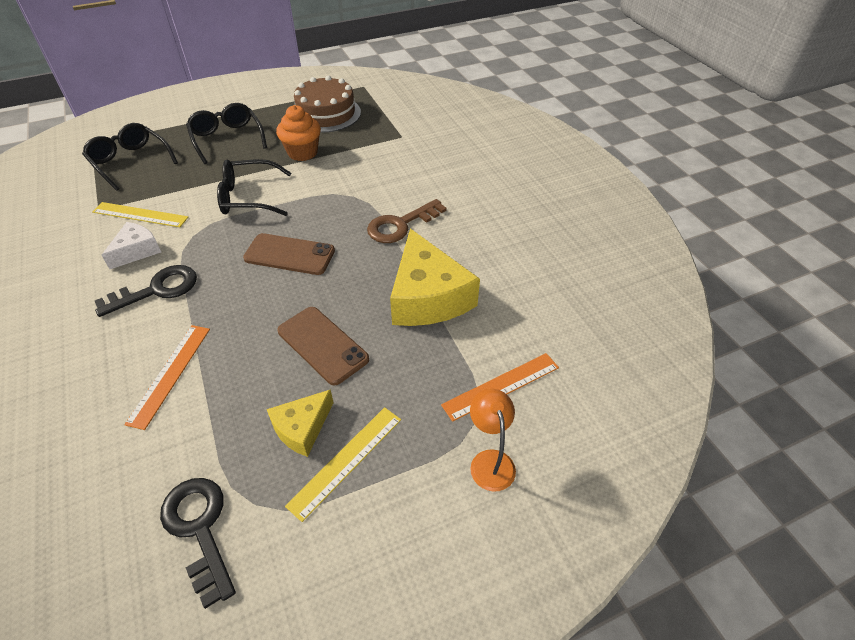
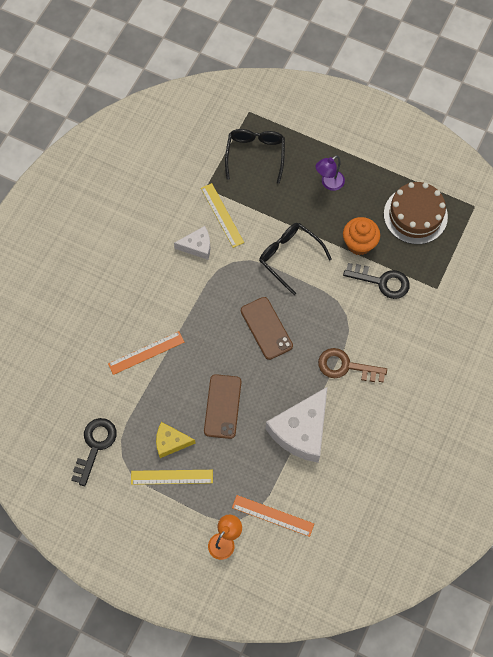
camera: 50 degrees right, 20 degrees up
black key [95,265,197,317] -> black key moved to [343,263,410,299]
black glasses [186,103,267,164] -> purple lamp [316,155,345,191]
yellow cheese [390,228,480,326] -> white cheese [266,387,327,463]

